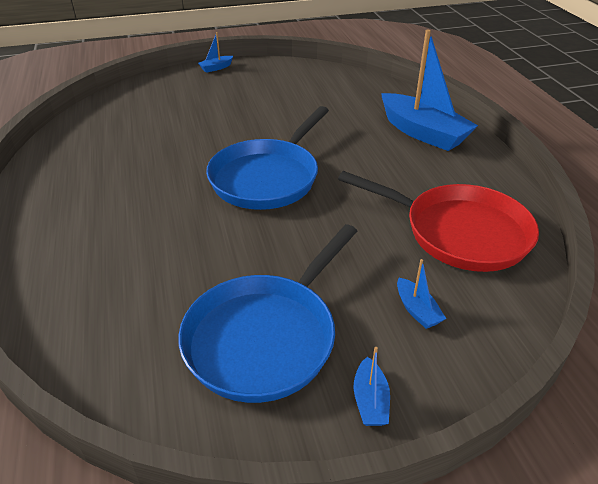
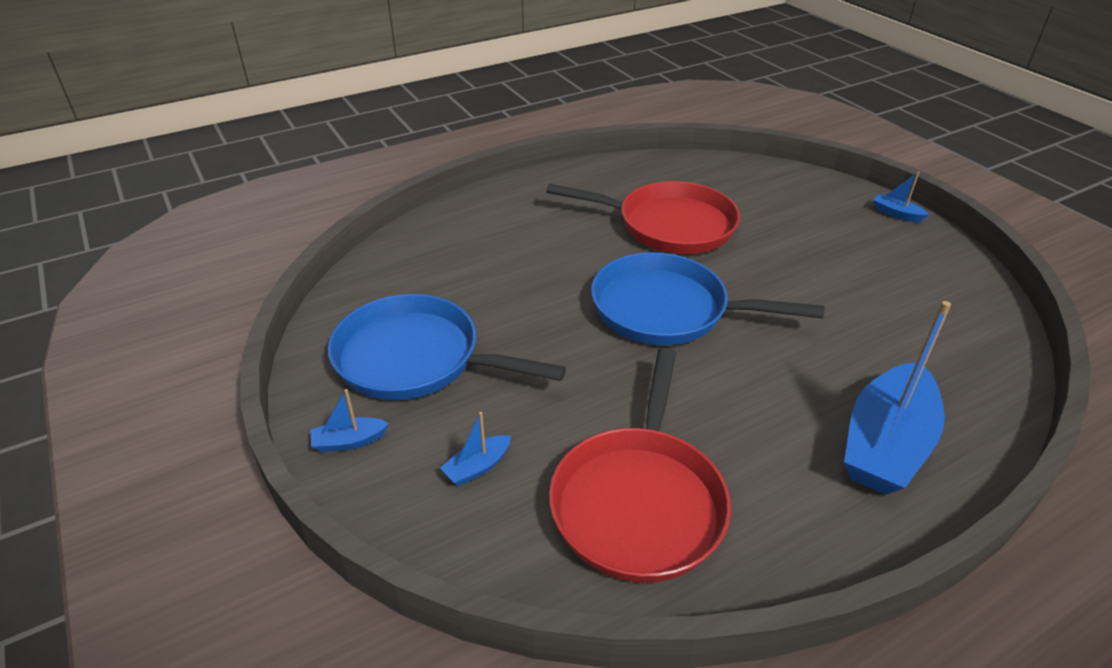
camera: 75 degrees right, 0 degrees up
none -> red pan [546,181,740,254]

